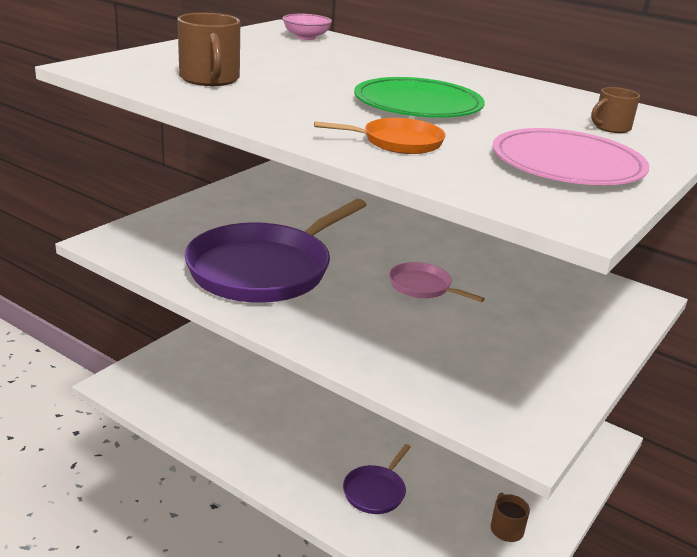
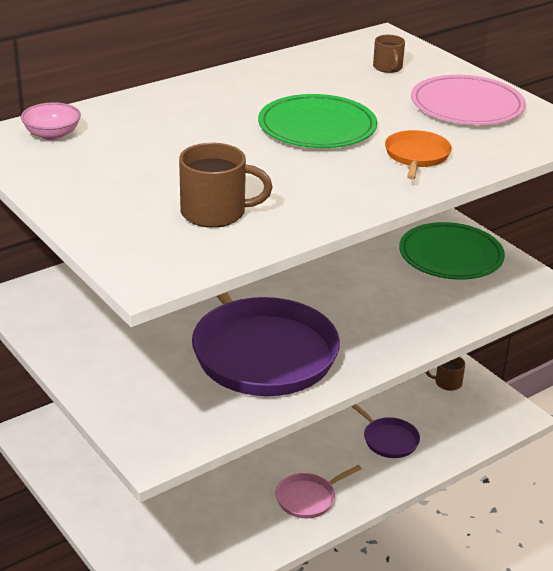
camera: 70 degrees left, 5 degrees up
pink pan [389,262,485,302] -> pink pan moved to [276,465,362,518]
none -> green plate [399,222,505,280]

